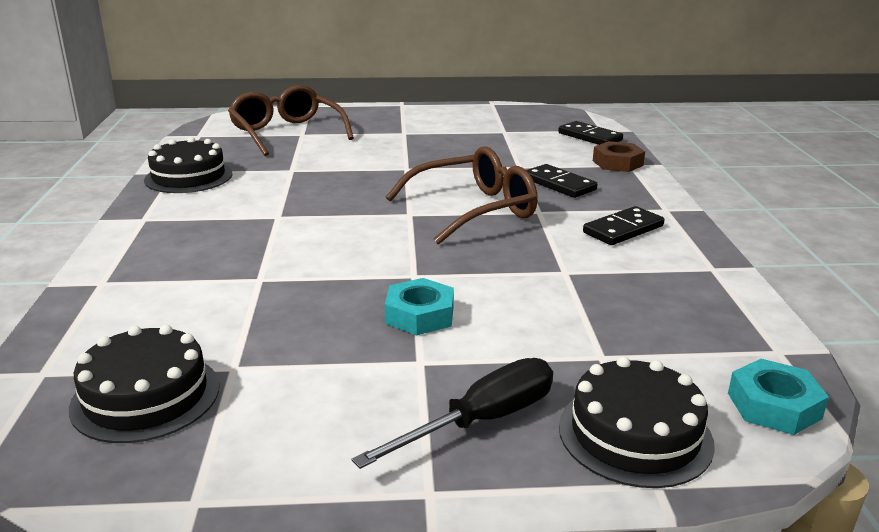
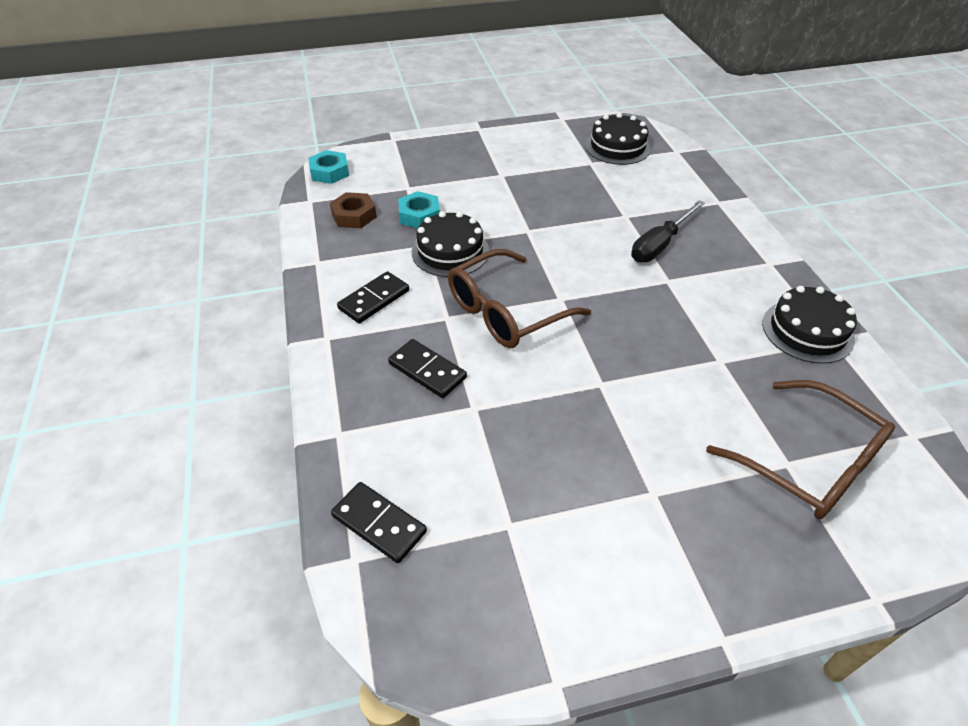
camera: 170 degrees right, 20 degrees up
black screwdriver [352,358,553,469] -> black screwdriver moved to [631,200,705,262]
turquoise nut [385,278,454,335] -> turquoise nut moved to [398,191,440,229]
black cake [559,356,715,488] -> black cake moved to [412,211,489,277]
brown nut [593,141,645,172] -> brown nut moved to [330,192,377,228]

